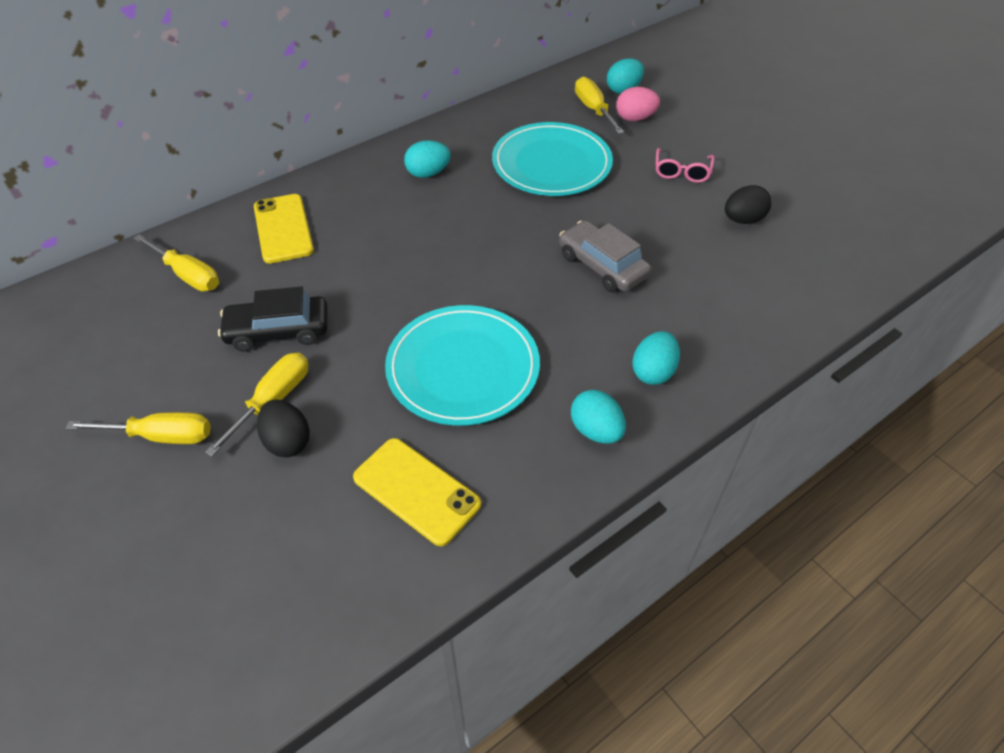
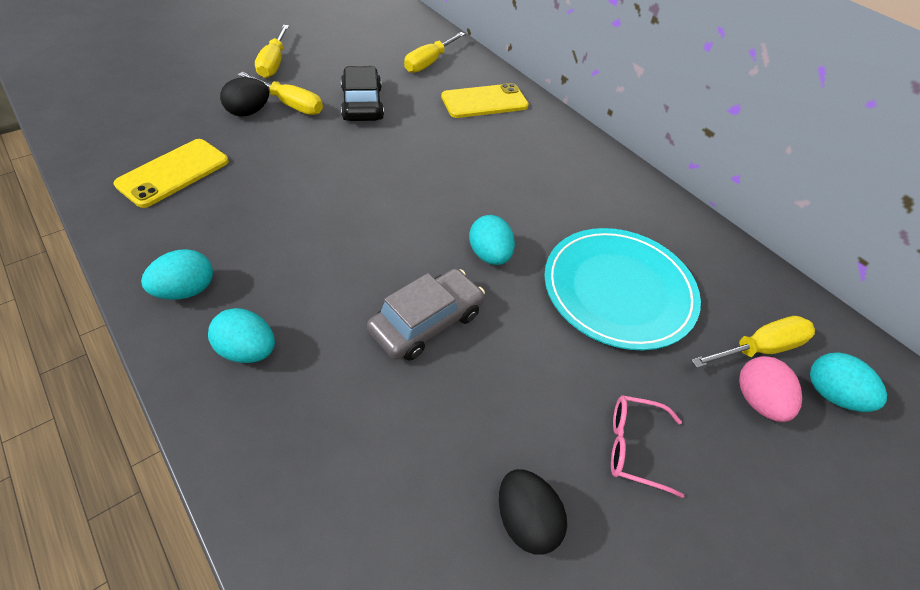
camera: 85 degrees right, 0 degrees up
turquoise plate [385,305,540,426] -> none
turquoise egg [404,140,451,178] -> turquoise egg moved to [469,215,515,265]

